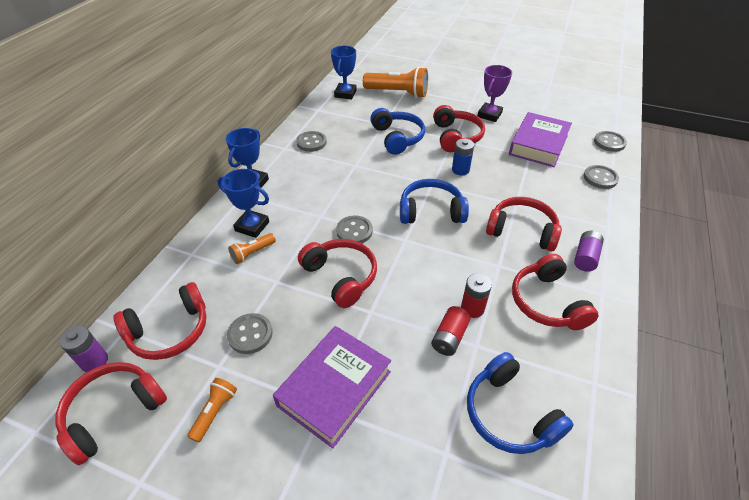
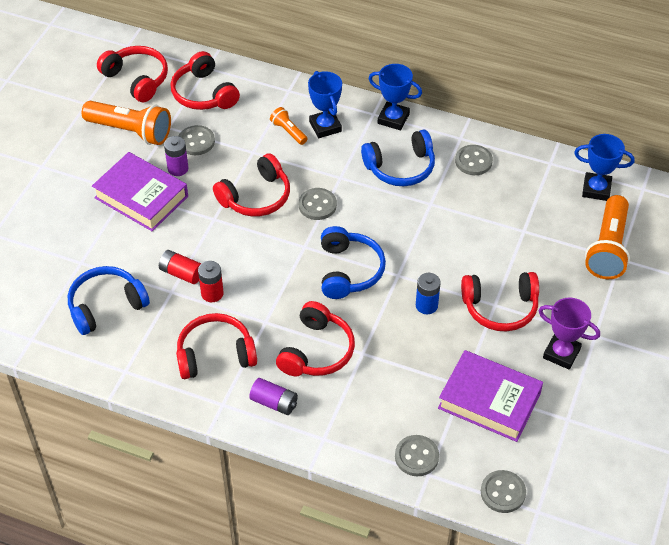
camera: 90 degrees right, 5 degrees up
purple battery [59,326,108,372] -> purple battery moved to [164,136,188,176]
orange flashlight [187,378,237,443] -> orange flashlight [82,101,171,145], size x2.01
blue trophy [218,169,269,238] -> blue trophy turned 45 degrees counterclockwise [308,71,342,138]
blue headphones [370,108,425,155] -> blue headphones moved to [361,129,435,186]

